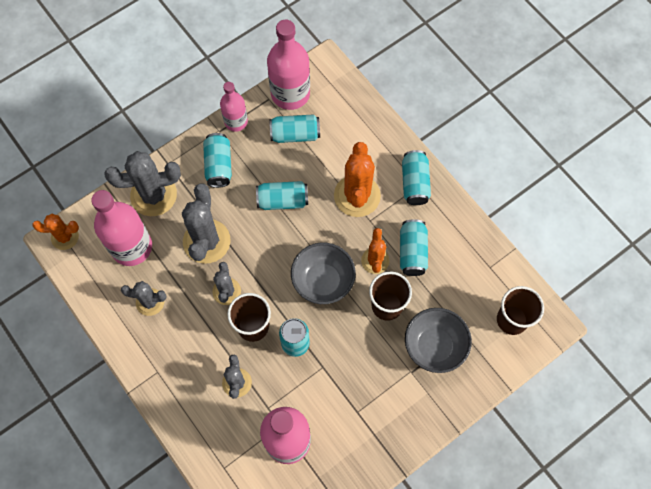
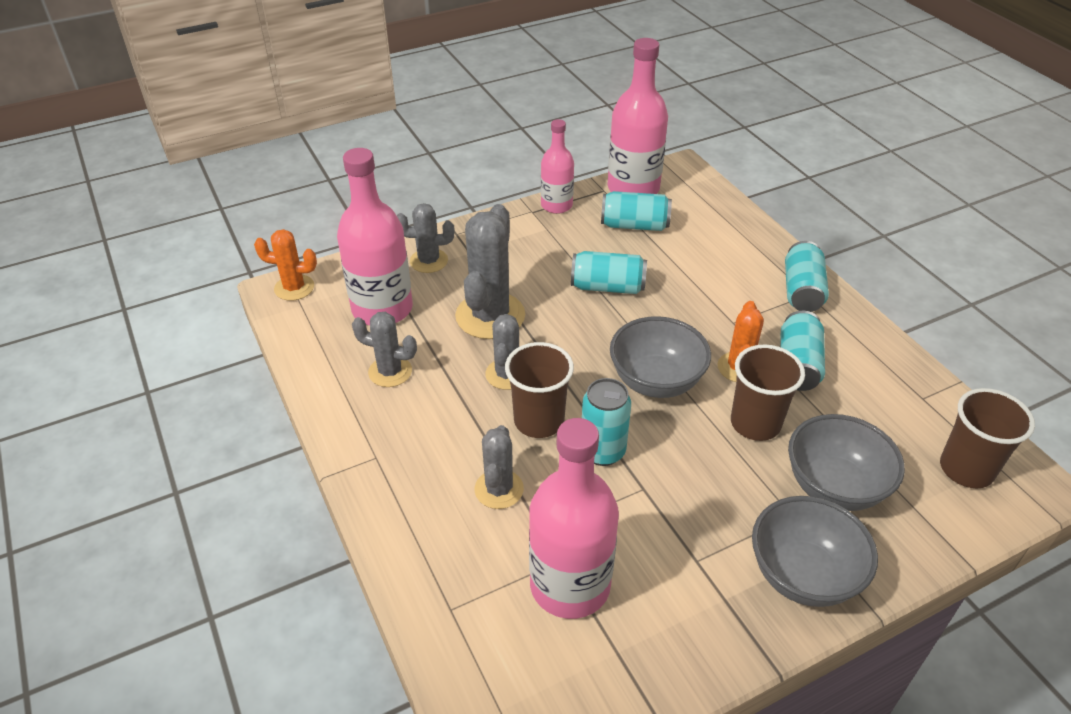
camera: 10 degrees right, 25 degrees down
grey cactus [104,151,181,216] -> grey cactus [397,203,455,273], size x0.59
turquoise can [203,133,232,188] -> none
orange cactus [334,142,381,217] -> none
none -> grey bowl [752,496,878,607]

